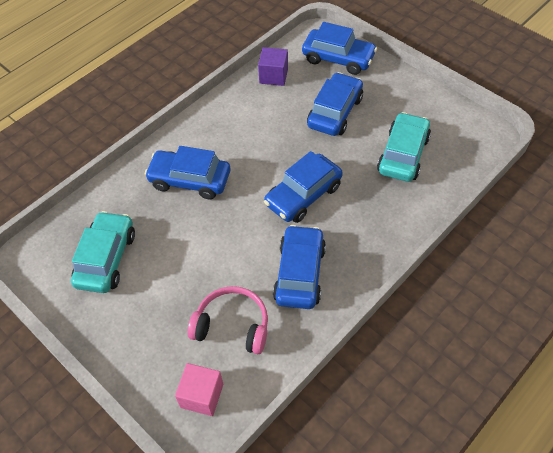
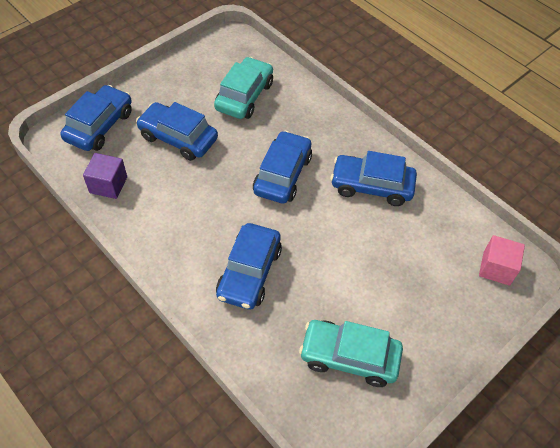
camera: 90 degrees left, 0 degrees up
pink headphones [188,286,268,354] -> none
blue car [264,151,343,223] -> blue car turned 120 degrees counterclockwise [253,131,312,203]
turquoise car [377,112,431,182] -> turquoise car turned 90 degrees clockwise [214,57,273,119]

